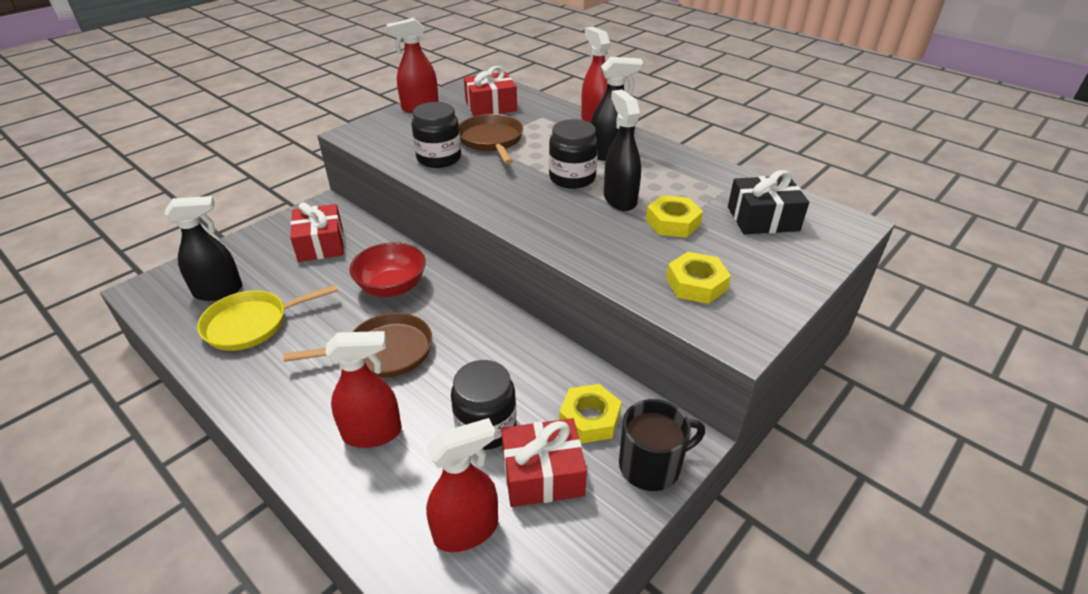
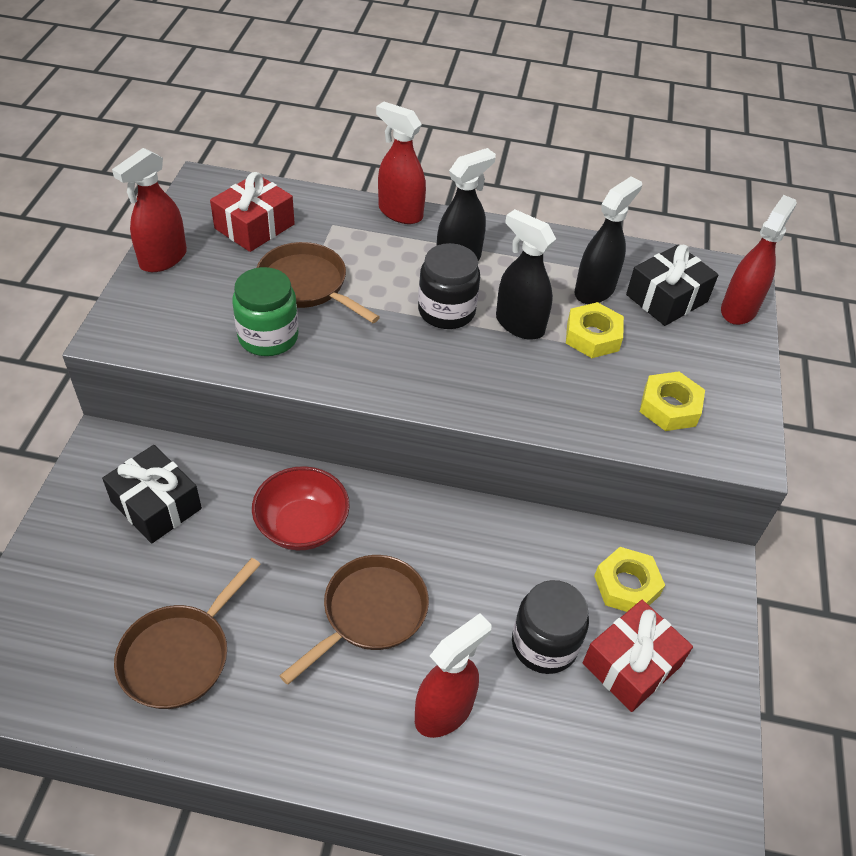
camera: 35 degrees left, 10 degrees up
black spray bottle [165,196,243,301] -> black spray bottle moved to [575,176,642,304]
yellow pan [197,284,338,351] -> brown pan [114,558,261,709]
red gift [290,202,344,262] -> black gift [102,445,202,544]
black jar [412,102,461,168] -> green jar [232,267,299,356]
red spray bottle [426,418,498,552] -> red spray bottle moved to [721,195,797,325]
black mug [619,399,705,491] -> none

